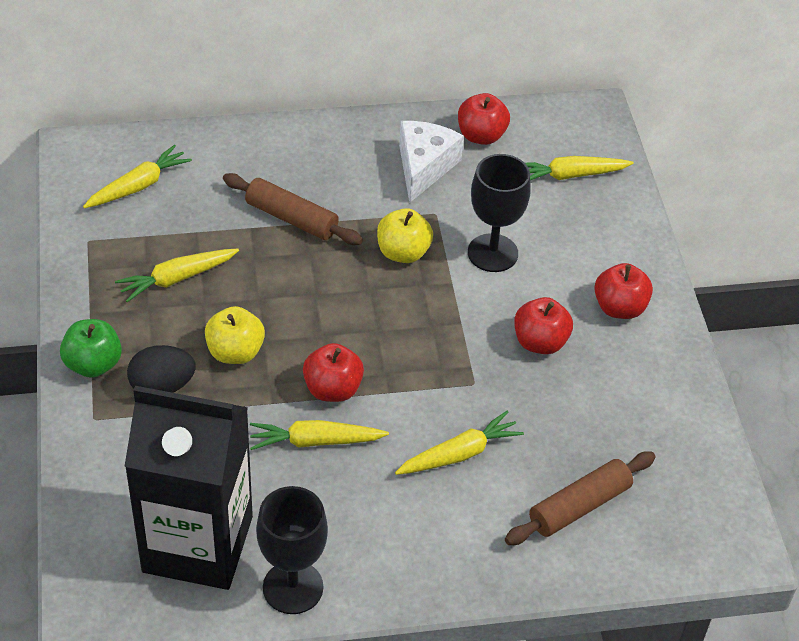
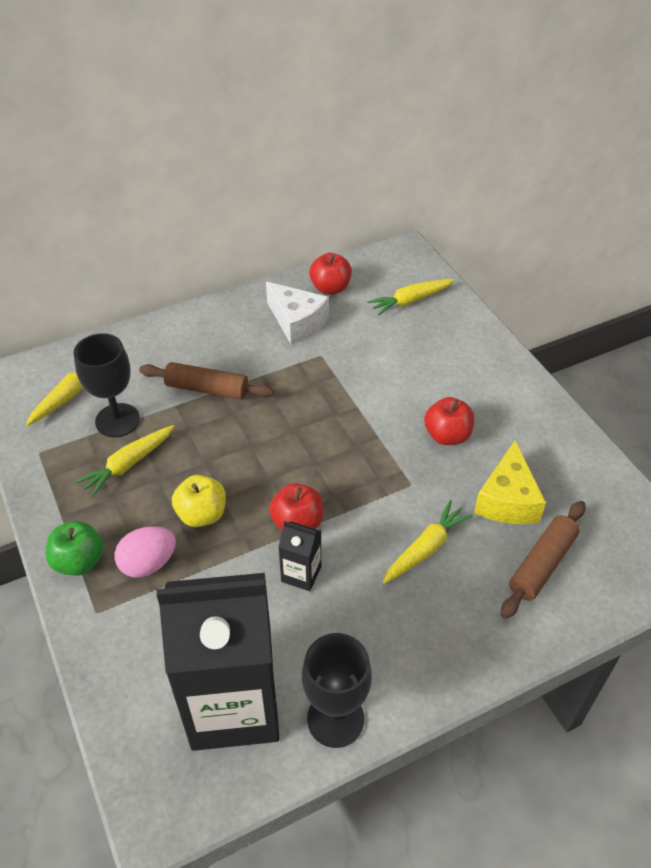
camera: 15 degrees left, 0 degrees up
black egg [127,345,196,393] -> pink egg [115,526,176,578]
yellow carrot [250,420,389,450] -> black carton [278,521,321,591]
yellow apple [377,208,433,263] -> none
white cheese [399,121,464,203] -> white cheese turned 135 degrees clockwise [266,282,329,345]
black goblet [468,154,531,272] -> black goblet moved to [74,333,140,437]
red apple [594,263,653,319] -> none
none -> yellow cheese [474,440,546,524]

